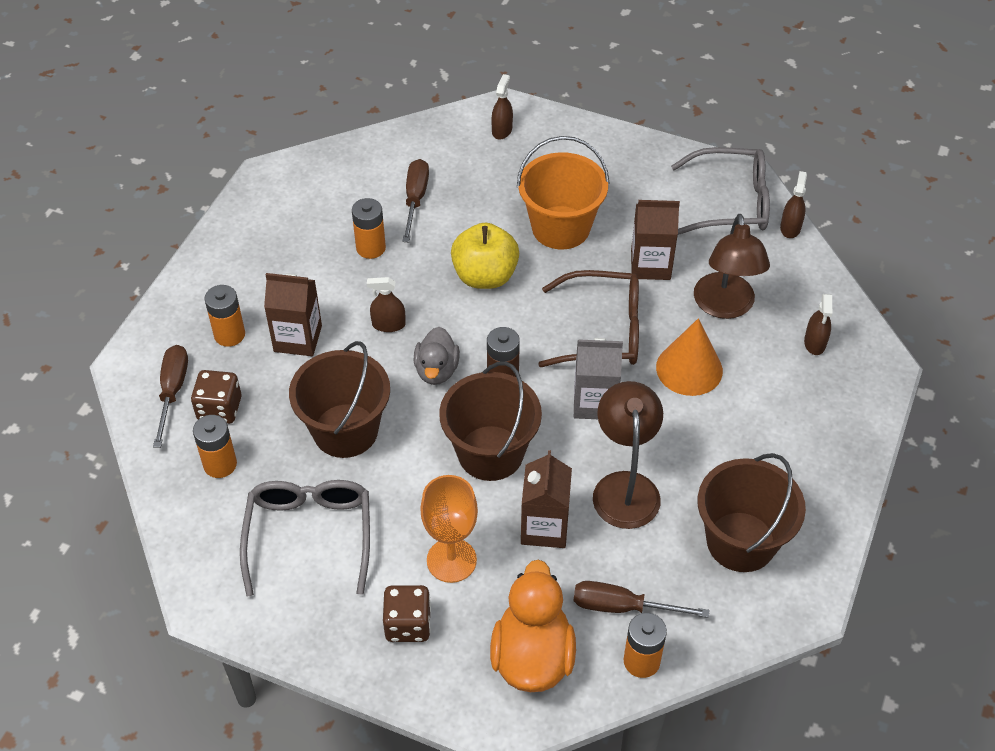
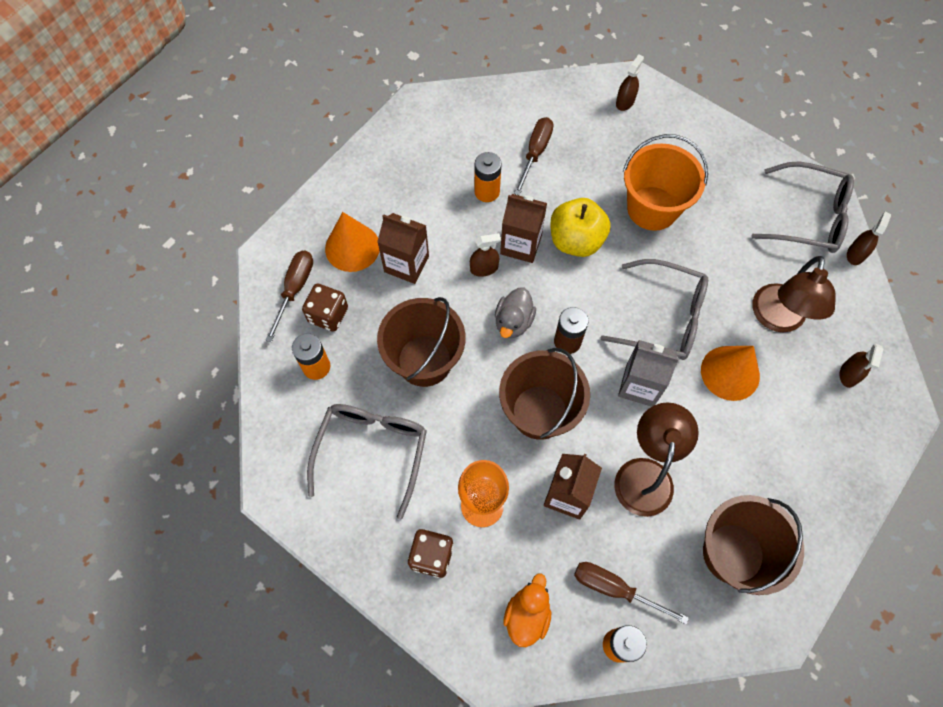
camera: 15 degrees right, 15 degrees up
orange battery [204,285,245,347] -> orange cone [325,212,379,272]
brown spray bottle [367,277,406,332] -> brown spray bottle turned 150 degrees clockwise [470,233,501,277]
orange duck [490,560,576,692] -> orange duck [503,574,551,647], size x0.62
brown glasses [538,270,639,367] -> grey glasses [601,259,708,360]
brown carton [631,200,680,280] -> brown carton moved to [500,194,547,263]

